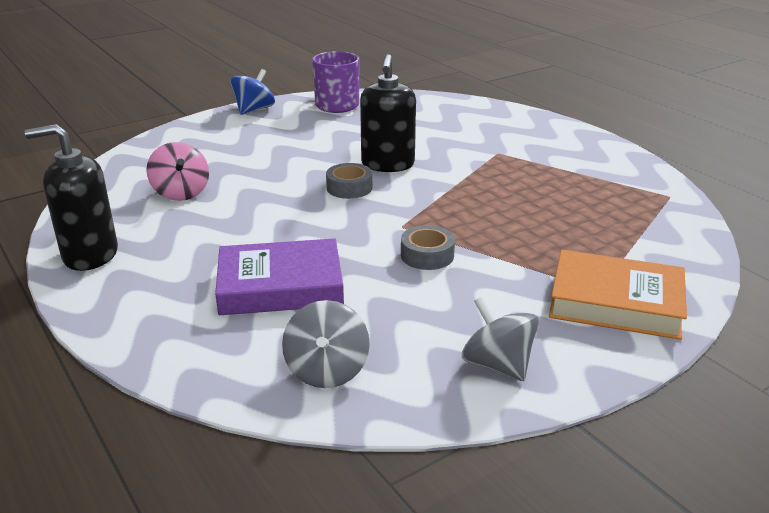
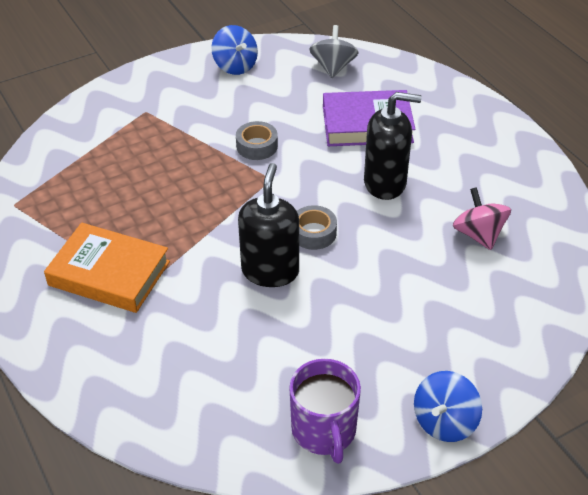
camera: 175 degrees left, 15 degrees up
black soap dispenser [25,124,118,271] -> black soap dispenser moved to [364,92,422,200]
grey spinning top [462,297,539,381] -> blue spinning top [211,25,258,75]
orange book [549,250,687,340] -> orange book moved to [44,223,170,313]

